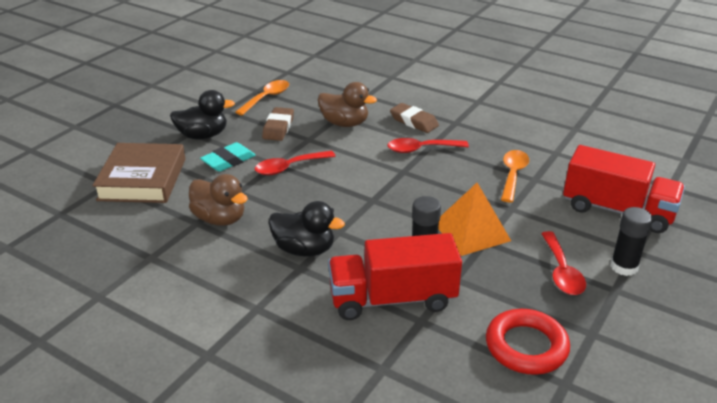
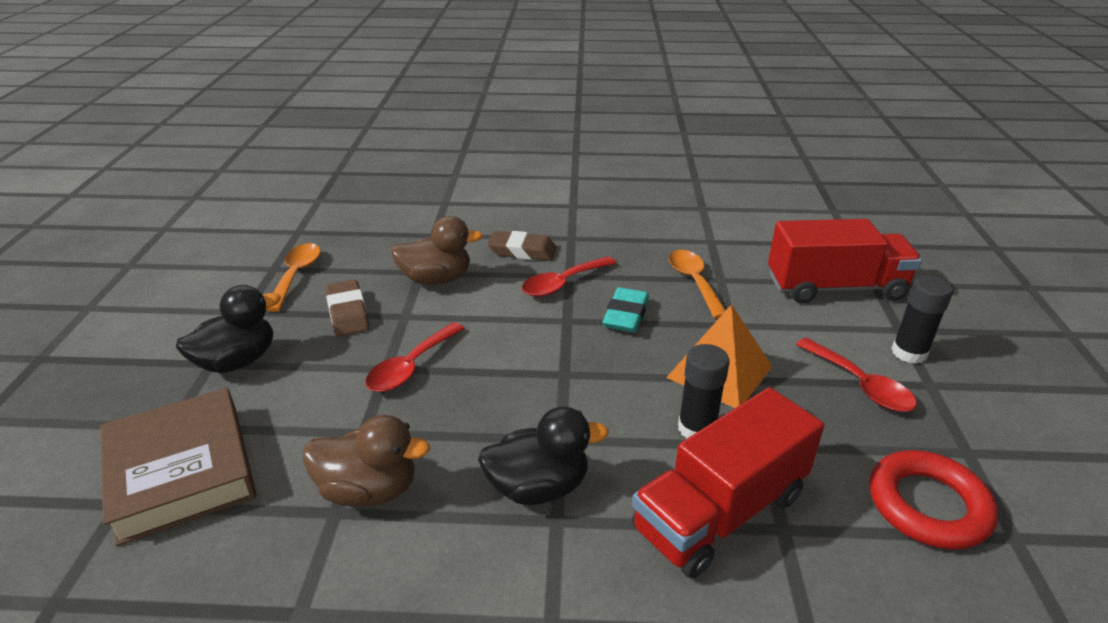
camera: 30 degrees left, 0 degrees up
turquoise eraser [200,142,256,172] -> turquoise eraser moved to [603,287,649,332]

